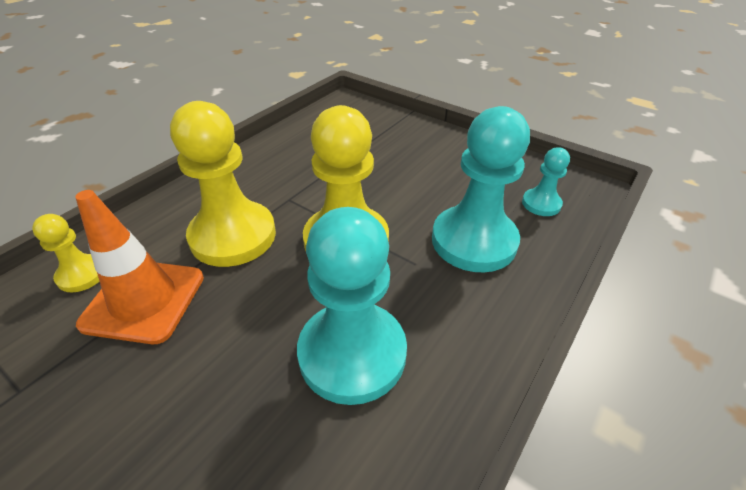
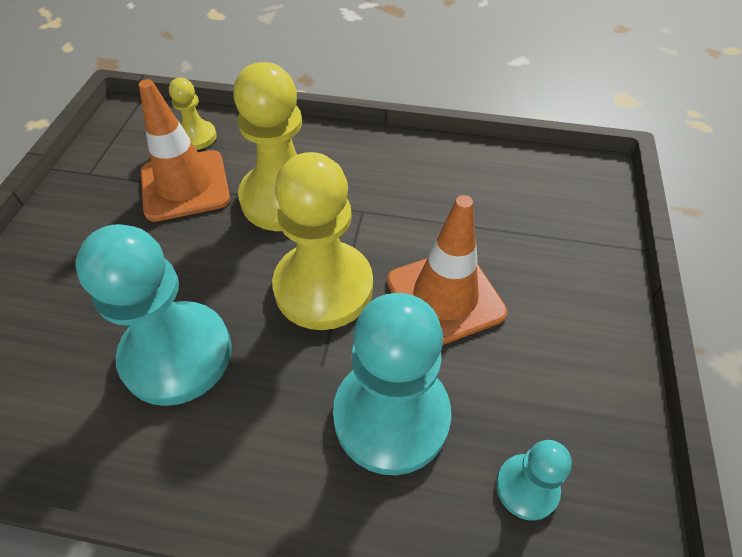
camera: 65 degrees right, 10 degrees up
none -> orange traffic cone [387,195,507,345]

